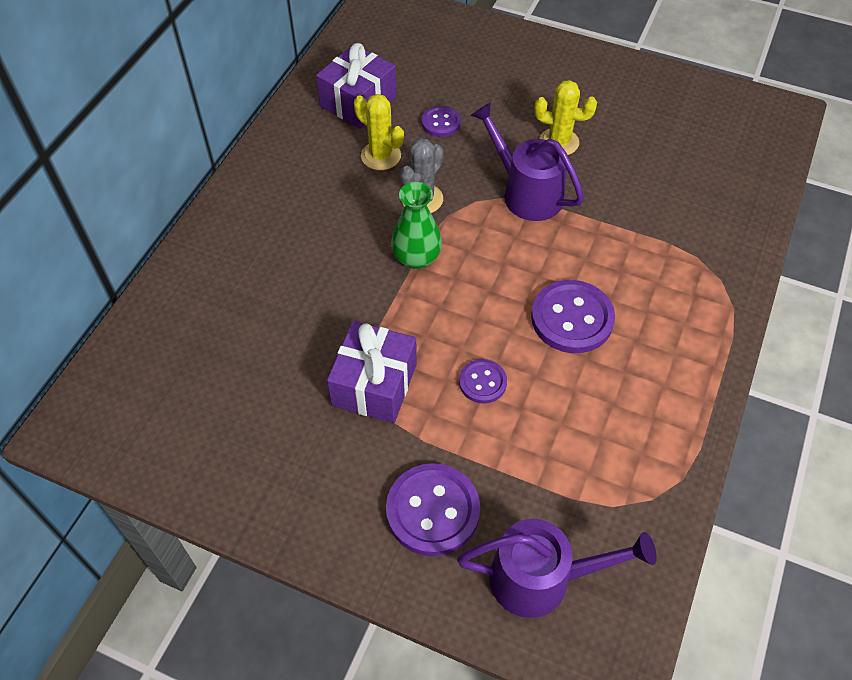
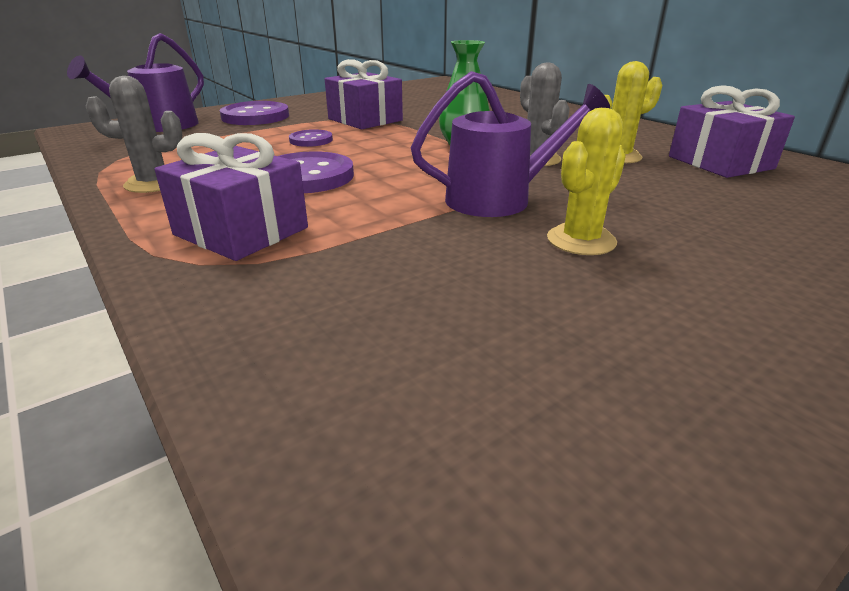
camera: 120 degrees right, 25 degrees down
purple button [422,106,461,137] -> none
none -> grey cactus [86,76,182,193]
none -> purple gift [155,133,308,261]

